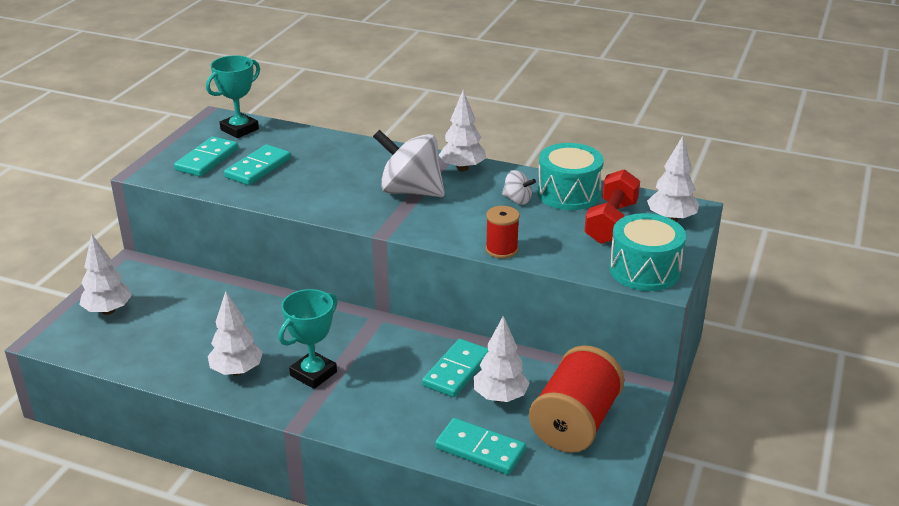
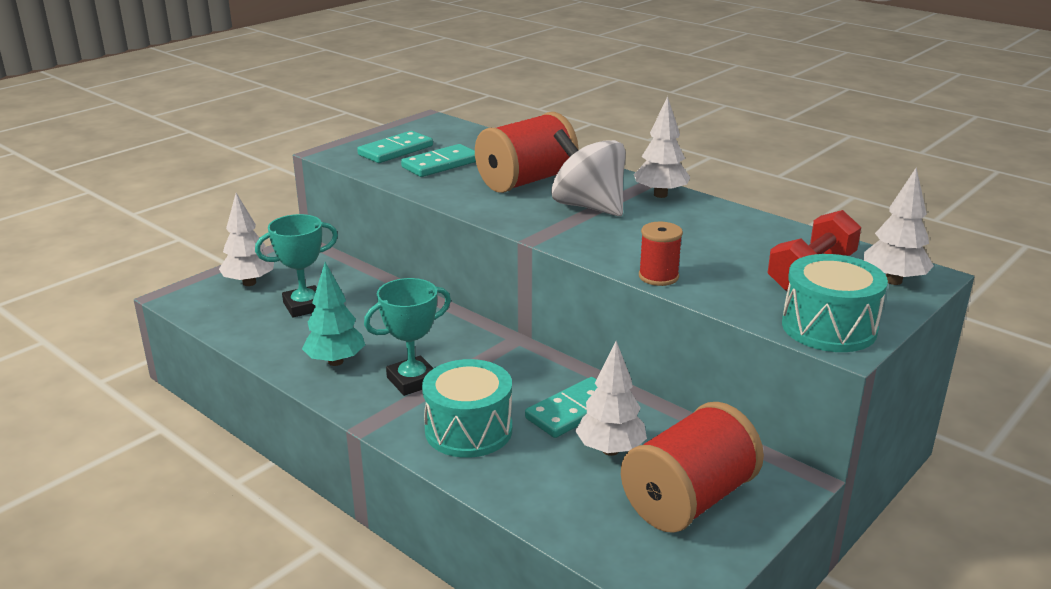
camera: 20 degrees right, 5 degrees down
turquoise trophy [206,55,260,138] -> turquoise trophy moved to [255,214,338,318]
white tree [208,291,263,376] -> turquoise tree [302,262,365,366]
turquoise domino [435,418,526,475] -> none
white spinning top [502,170,536,205] -> none
turquoise drum [537,143,604,210] -> turquoise drum moved to [422,359,512,458]
none -> red spool [475,112,578,193]

